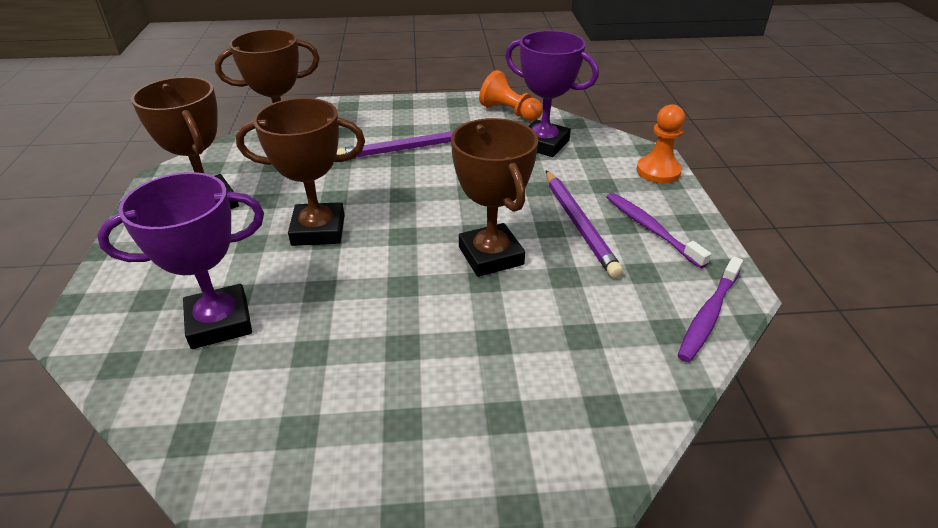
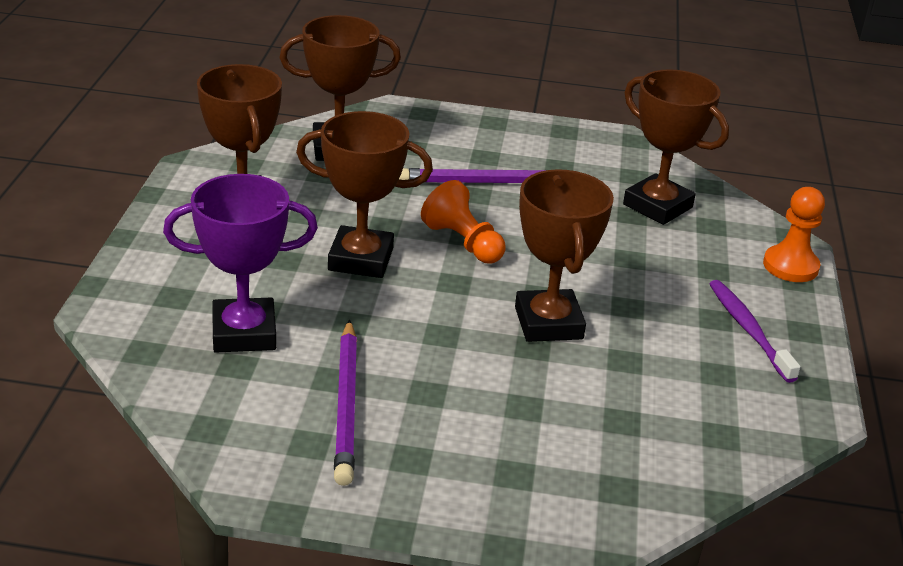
camera: 10 degrees right, 5 degrees down
orange pawn [479,70,543,121] -> orange pawn moved to [421,180,506,263]
purple trophy [505,30,599,157] -> brown trophy [623,69,729,225]
purple pencil [546,171,623,278] -> purple pencil moved to [334,320,357,486]
purple toothbrush [678,256,743,362] -> none

